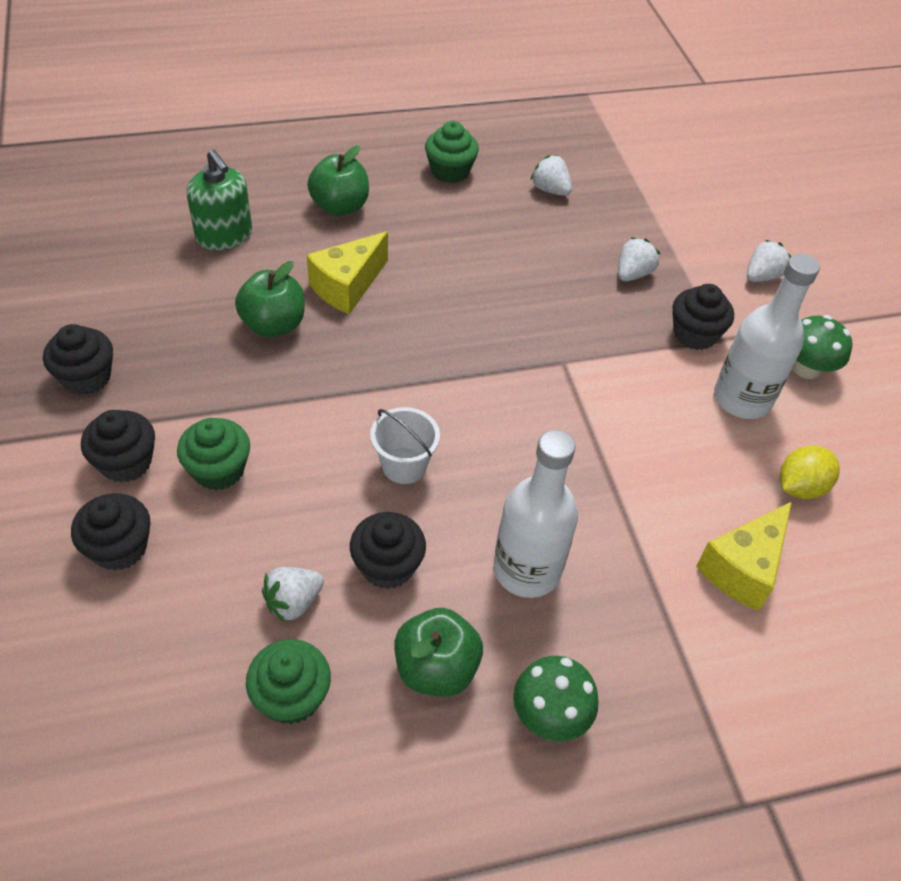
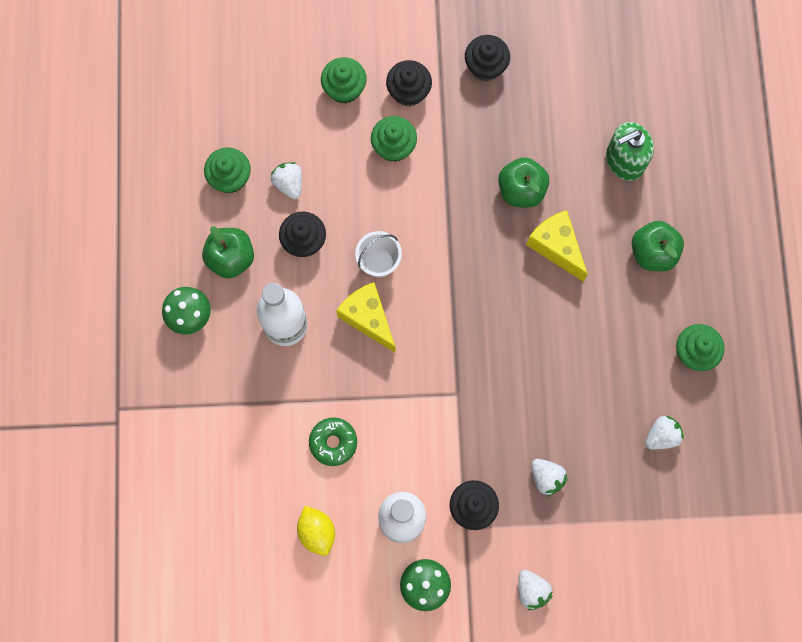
camera: 105 degrees right, 25 degrees up
black cupcake [71,493,151,571] -> green cupcake [321,57,367,103]
yellow cheese [696,502,792,611] -> yellow cheese moved to [336,282,396,353]
none -> green donut [309,417,357,466]

